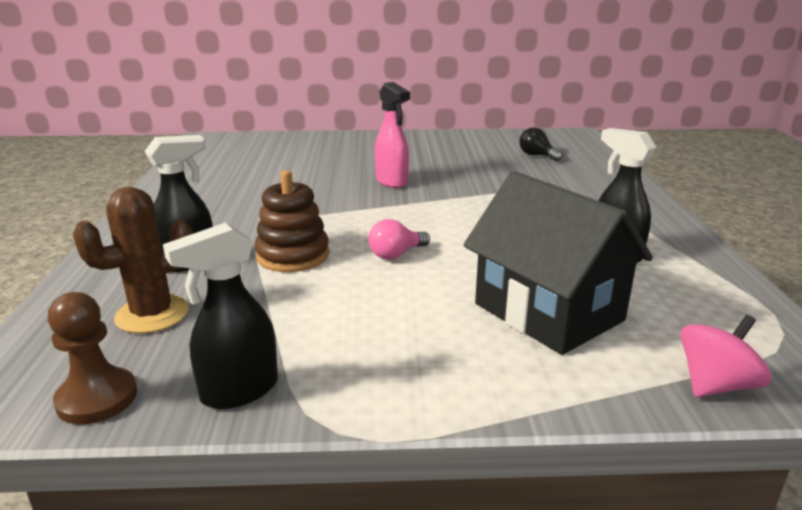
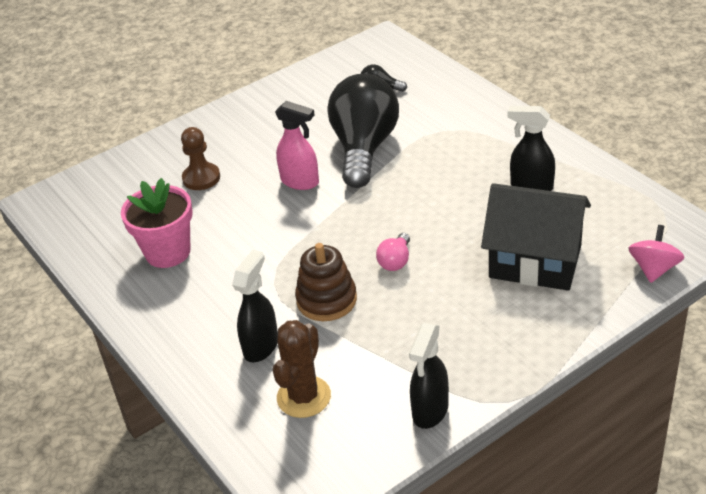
camera: 30 degrees left, 15 degrees up
brown pawn [48,292,137,424] -> brown pawn moved to [181,127,220,190]
none -> pink flower pot [121,178,193,268]
none -> black light bulb [327,74,399,188]

